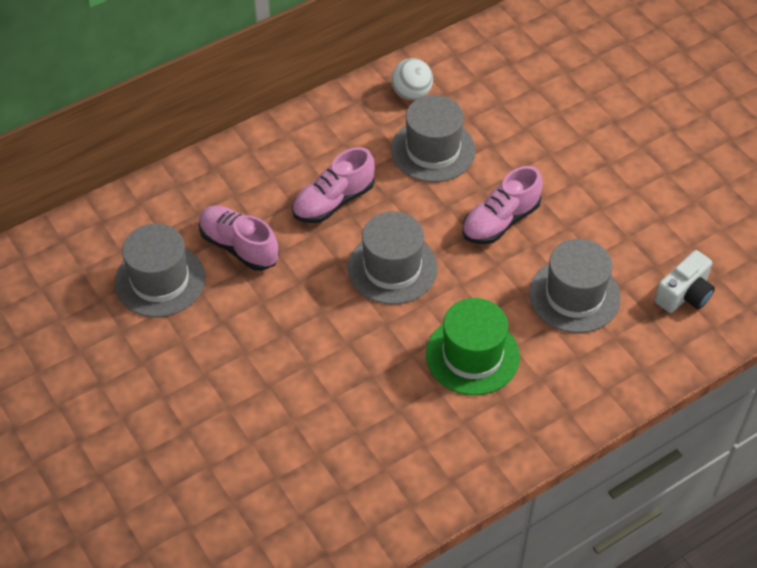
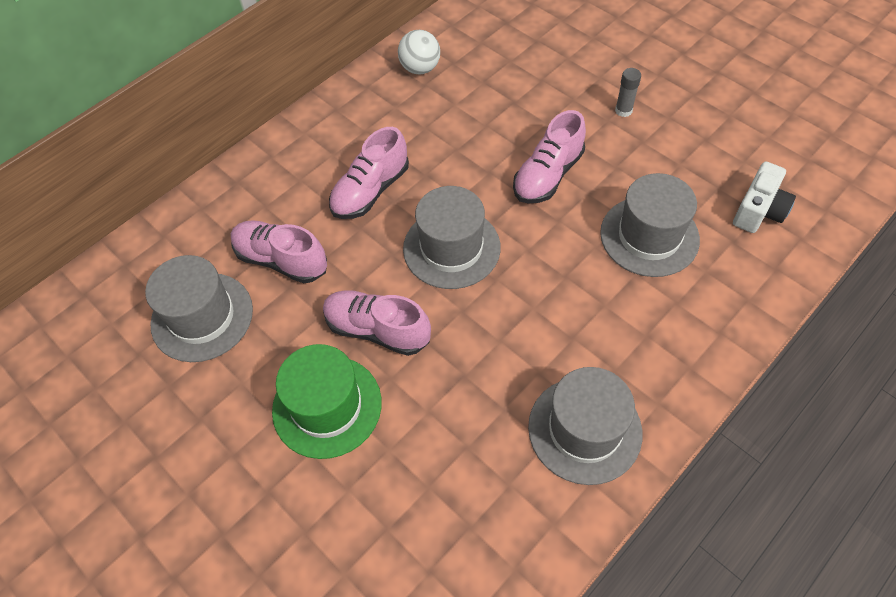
camera: 10 degrees left, 5 degrees up
grey hat [391,95,476,182] -> grey hat moved to [528,367,642,485]
green hat [426,298,520,395] -> green hat moved to [272,344,382,459]
none -> pink shoe [323,290,431,356]
none -> grey glue stick [615,68,641,117]

